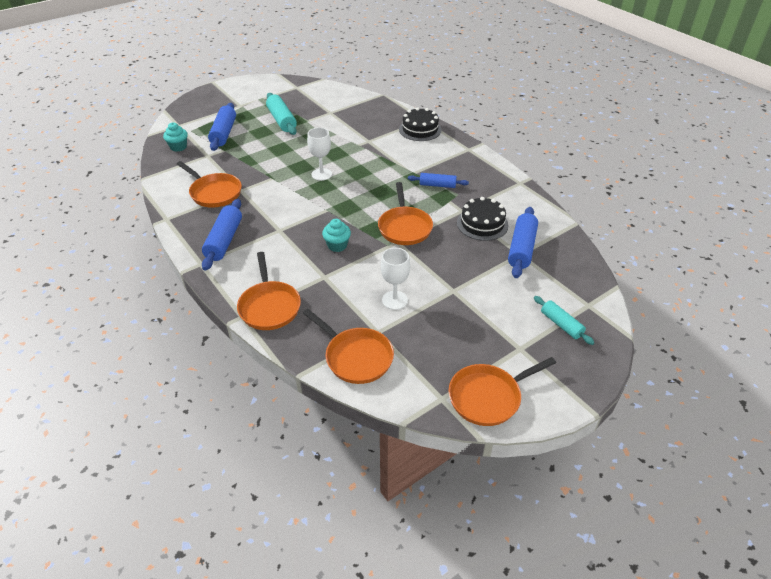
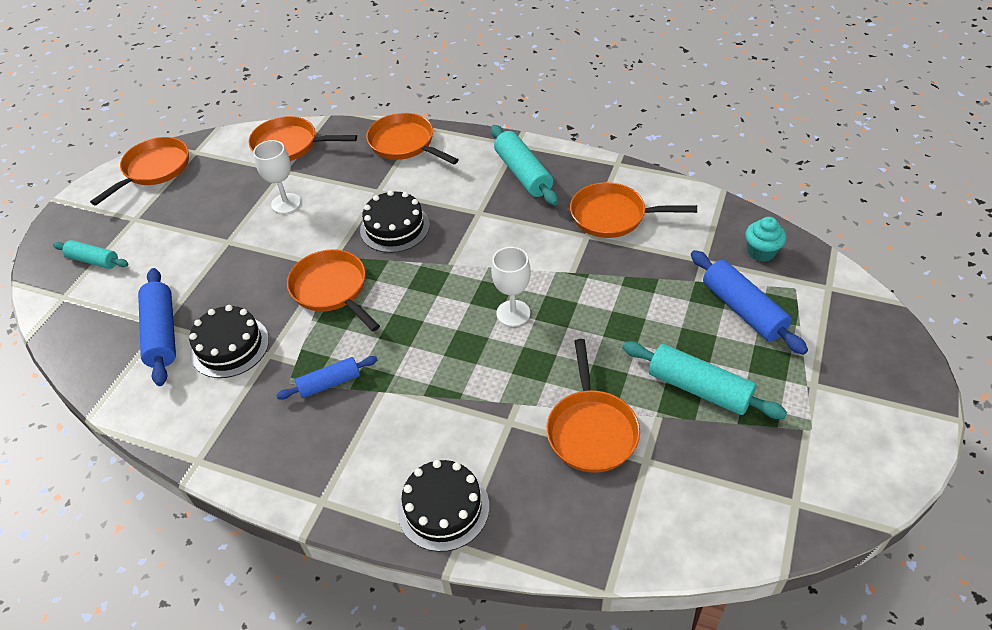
camera: 150 degrees right, 5 degrees up
blue rolling pin [202,199,242,271] -> turquoise rolling pin [491,125,558,206]
turquoise cupcake [322,219,351,252] -> black cake [360,190,430,253]
none -> orange pan [546,339,640,473]

